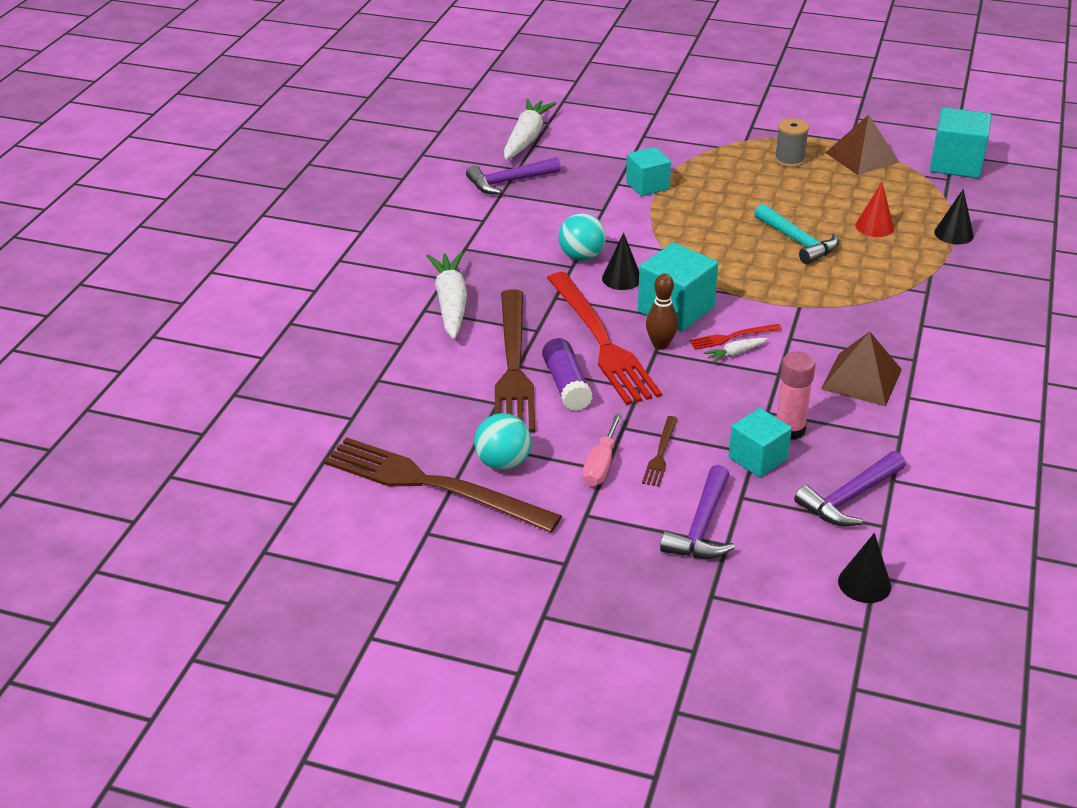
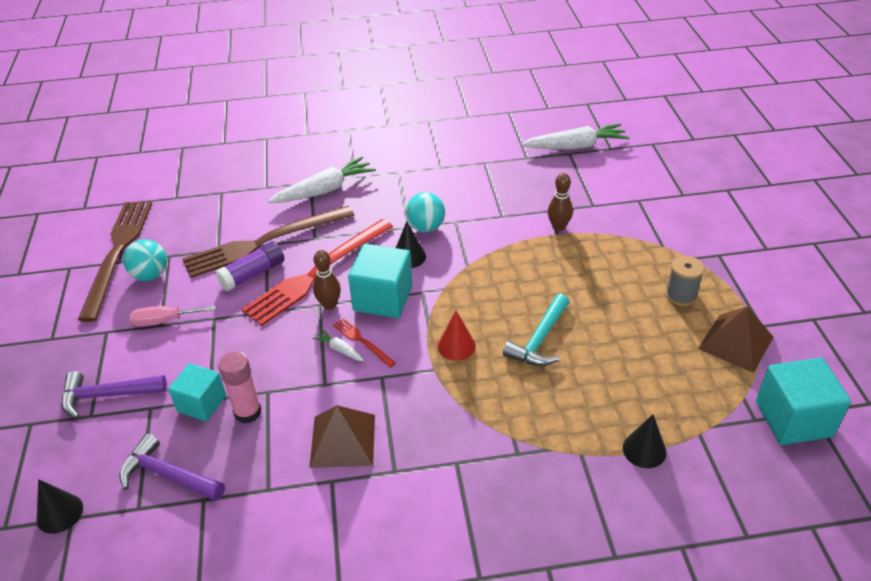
camera: 65 degrees right, 5 degrees up
purple hammer [466,157,561,194] -> none
turquoise cube [626,147,671,196] -> brown bowling pin [548,173,573,231]
brown fork [642,416,678,487] -> none
red cone [855,182,894,237] -> red cone moved to [438,310,476,361]

